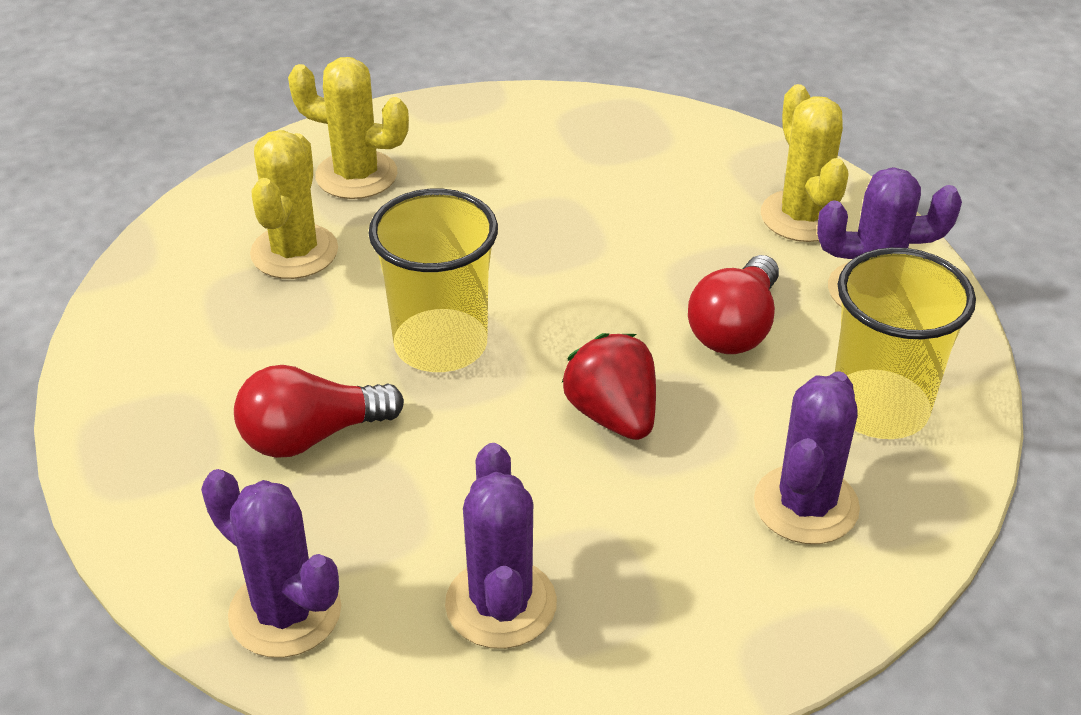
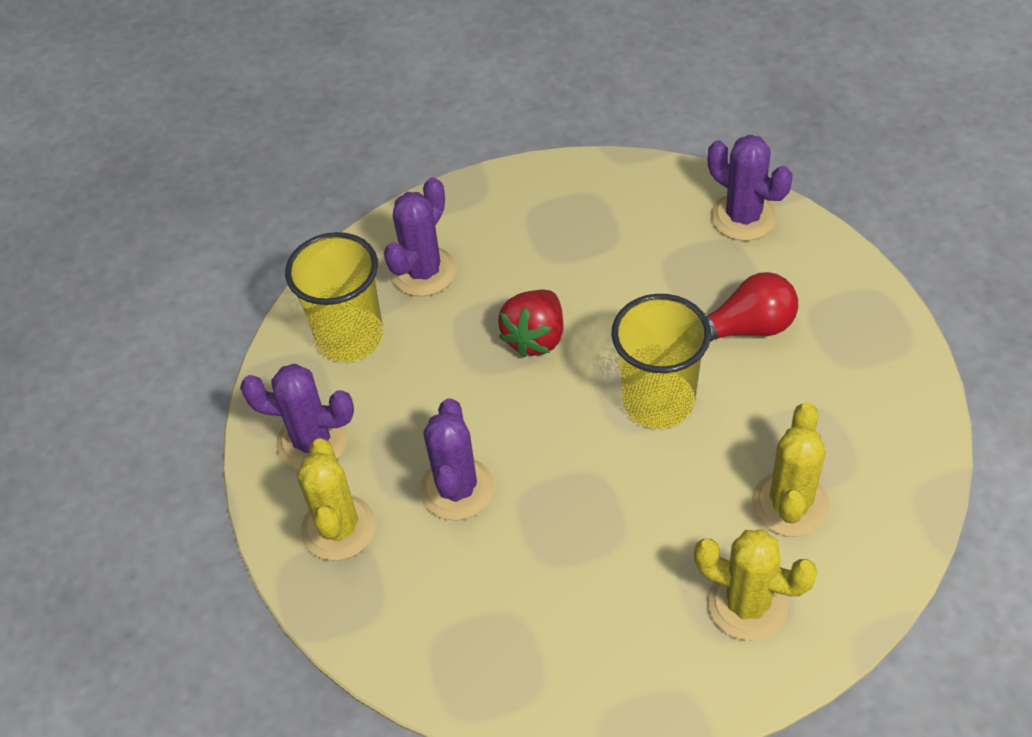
camera: 170 degrees left, 10 degrees up
purple cactus [445,443,557,649] -> purple cactus moved to [420,398,494,520]
red strawberry [562,333,656,440] -> red strawberry turned 45 degrees clockwise [498,290,563,358]
red light bulb [688,255,779,354] -> none

